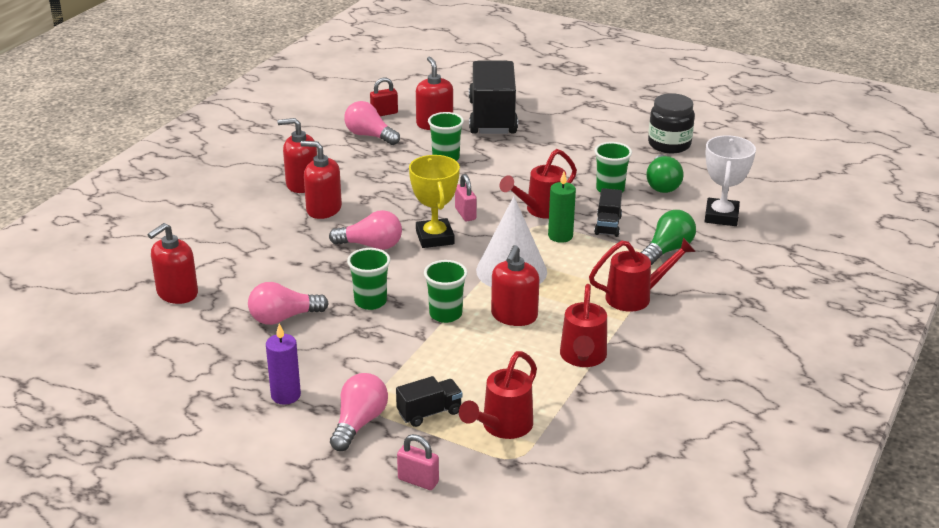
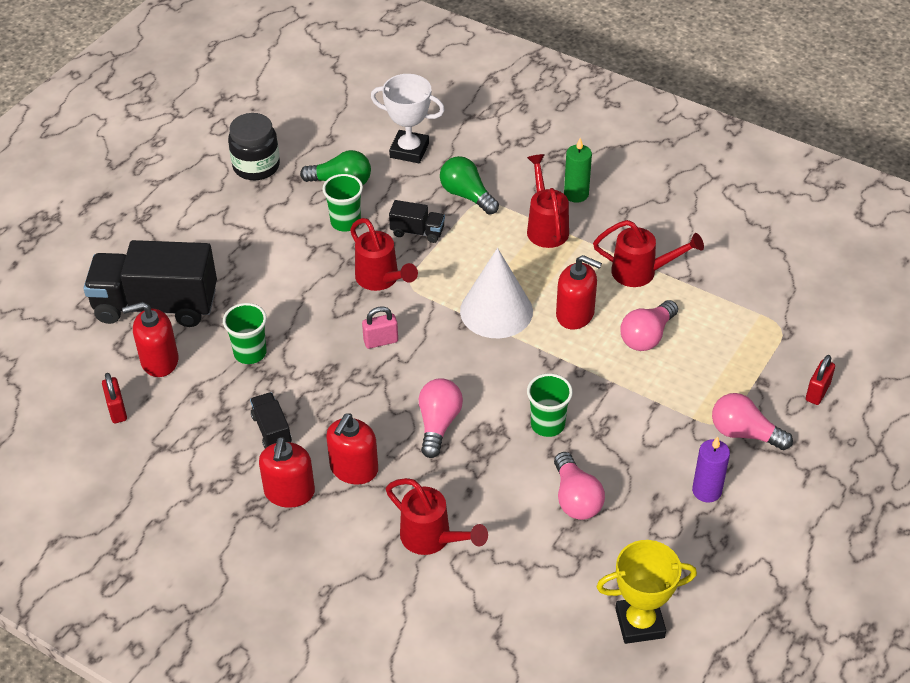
camera: 85 degrees left, 15 degrees up
red soap dispenser [148,223,198,304] -> none
pink light bulb [344,101,400,145] -> pink light bulb moved to [620,300,678,351]
black truck [396,376,463,427] -> black truck moved to [250,392,292,448]
pink padlock [397,434,439,490] -> red padlock [806,355,835,405]
yellow trophy [409,155,460,248] -> yellow trophy moved to [596,540,697,644]
green cup [424,260,468,323] -> none
red watering can [459,351,537,439] -> red watering can moved to [386,478,488,555]
green candle [548,172,576,243] -> green candle moved to [564,138,592,203]

